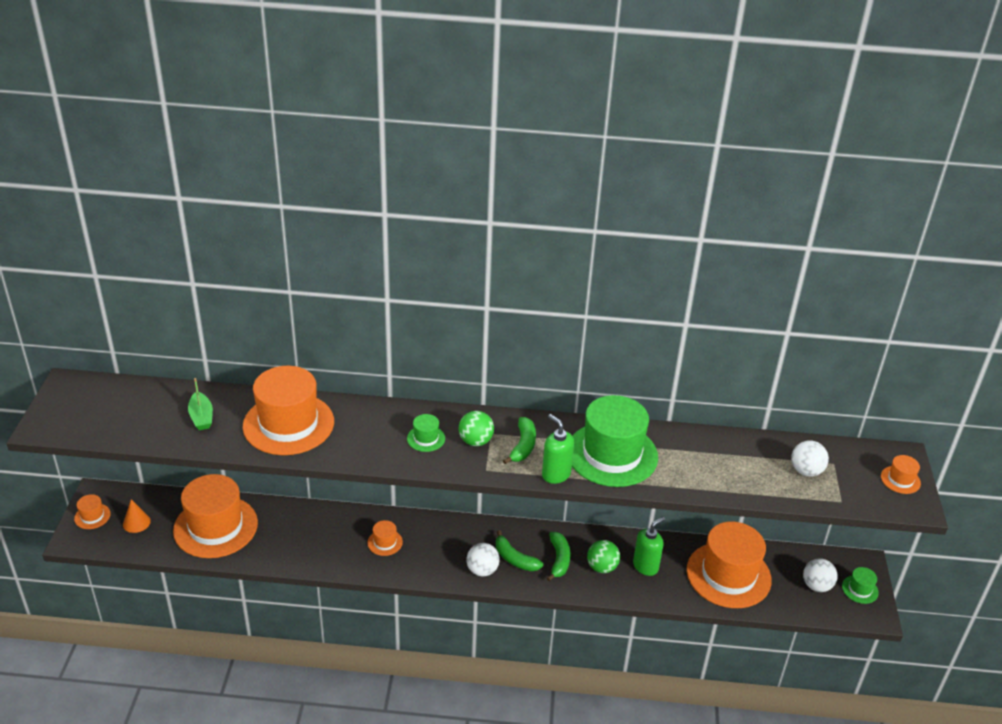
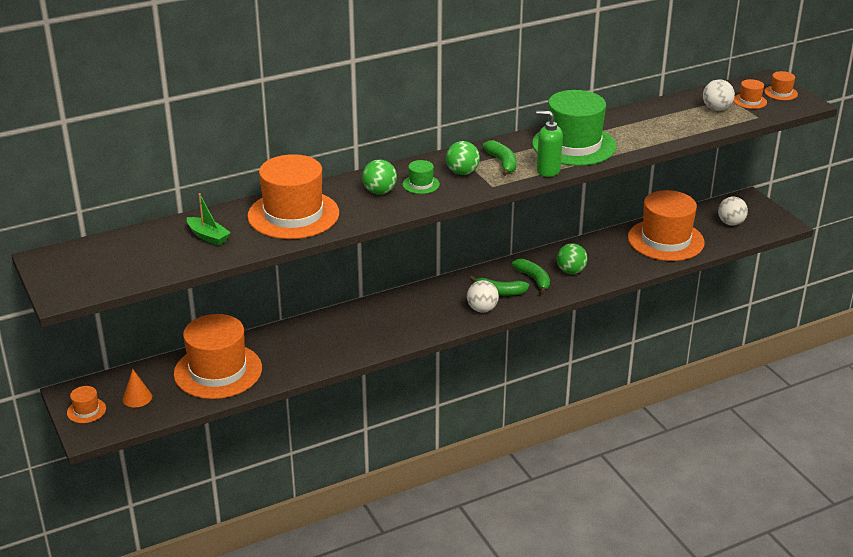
camera: 30 degrees left, 5 degrees down
orange hat [367,520,403,556] -> orange hat moved to [733,79,767,109]
green soap dispenser [633,517,665,576] -> none
green hat [842,567,879,604] -> none
none -> green ball [362,160,397,194]

